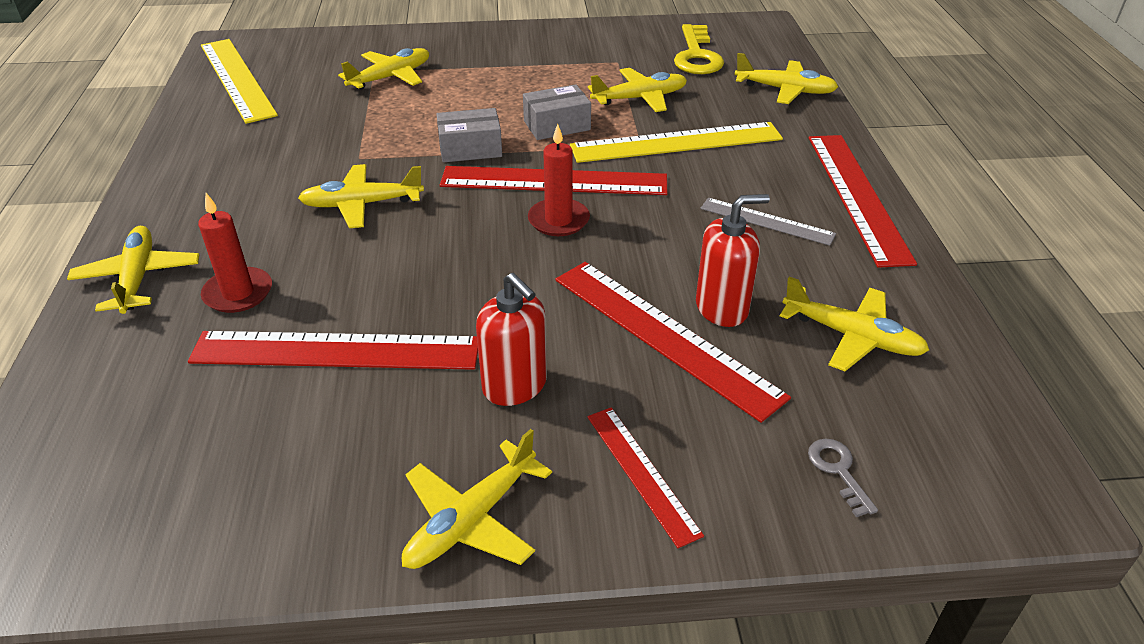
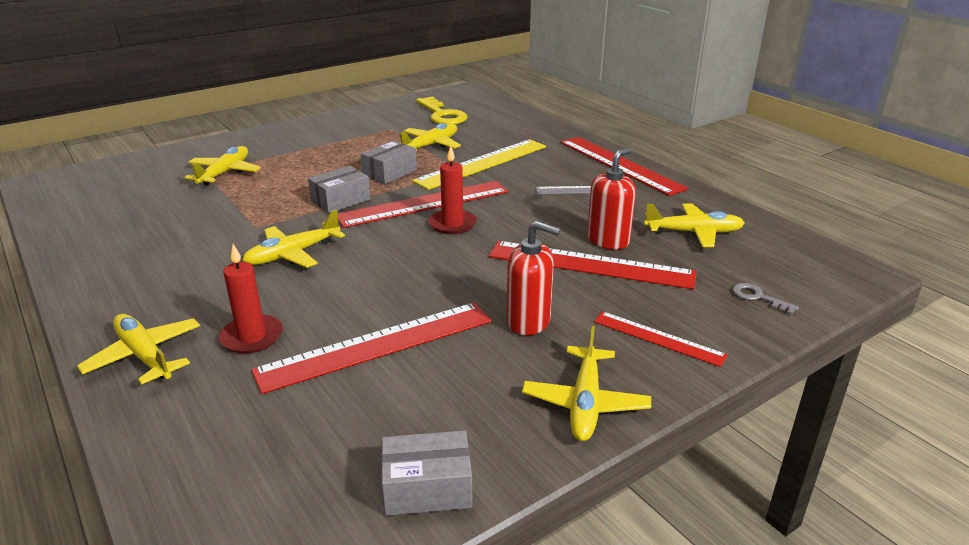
camera: 30 degrees left, 10 degrees down
yellow ruler [201,39,278,124] -> none
yellow plane [735,53,838,104] -> none
none -> grey box [381,430,472,516]

